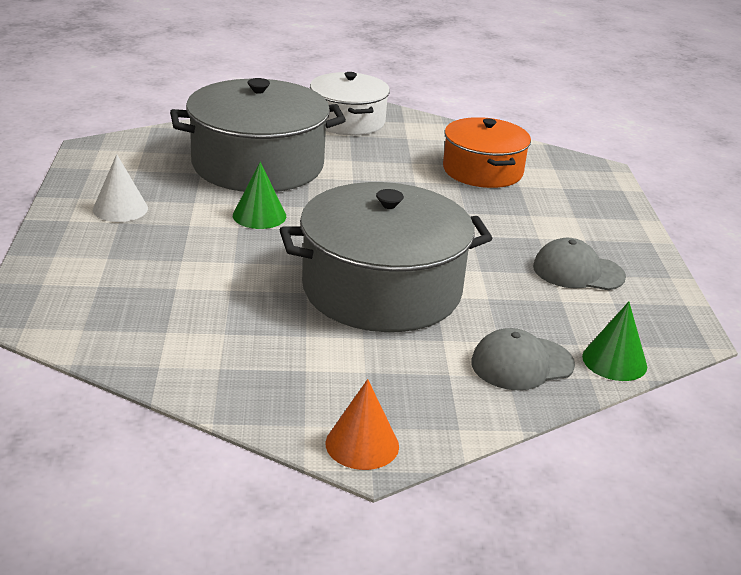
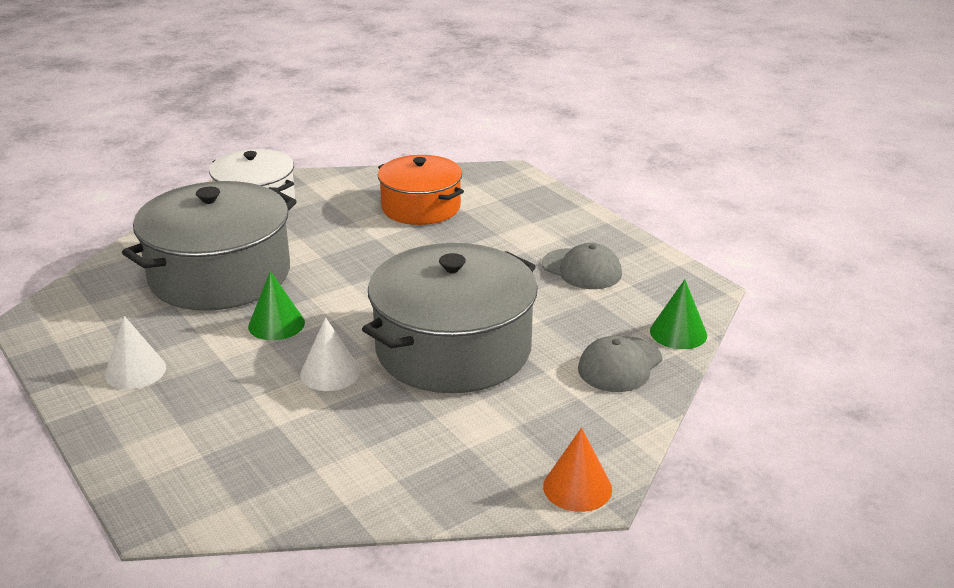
camera: 30 degrees left, 0 degrees up
grey cap [533,238,626,290] -> grey cap turned 120 degrees counterclockwise [542,243,622,289]
none -> white cone [300,317,360,391]

